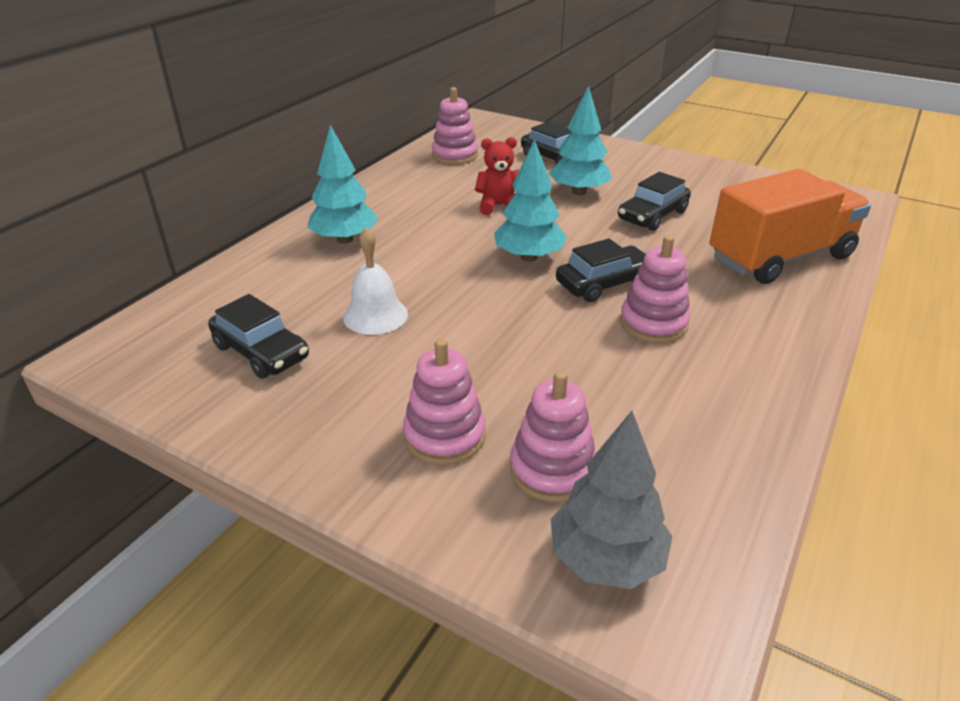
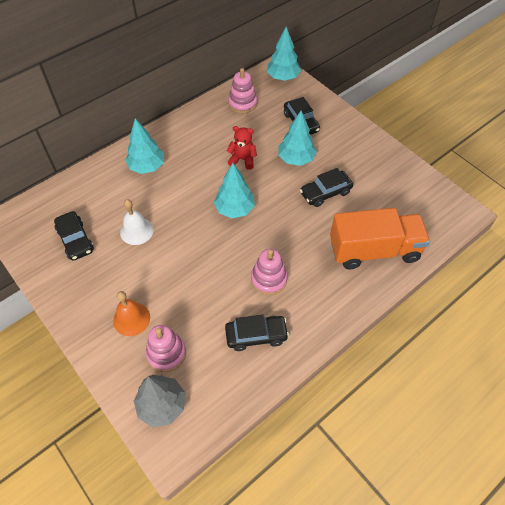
camera: 20 degrees right, 20 degrees up
pink stacking toy [403,339,486,465] -> orange bell [113,291,150,336]
black car [556,239,645,302] -> black car moved to [225,315,289,351]
none -> turquoise tree [267,27,301,81]

